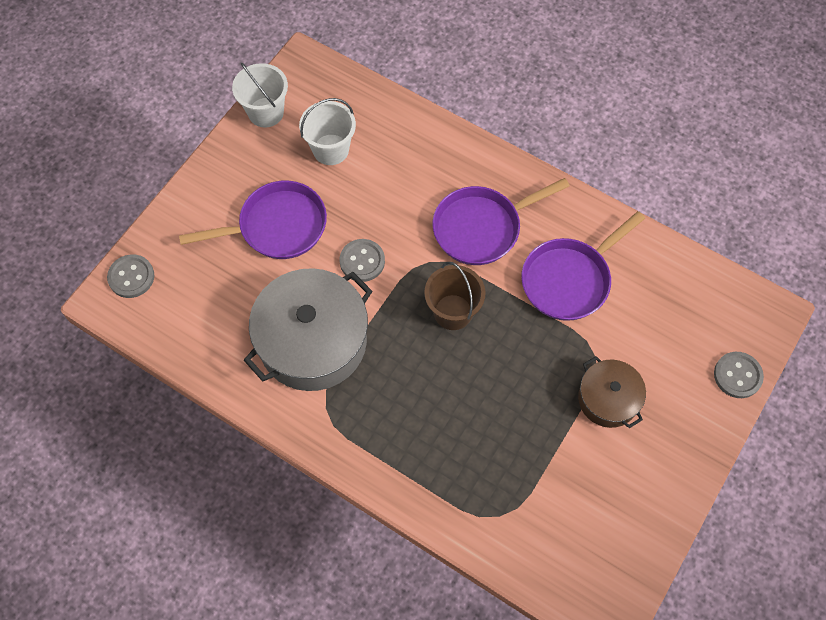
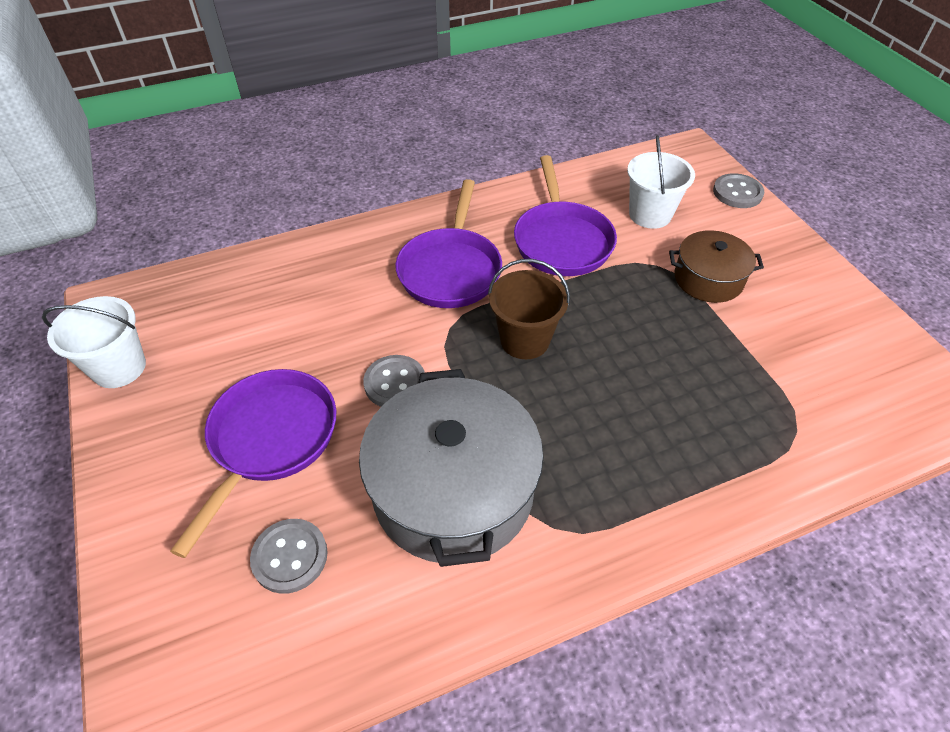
camera: 55 degrees left, 15 degrees down
grey button [107,254,154,298] -> grey button moved to [250,519,328,594]
white bucket [299,98,356,165] -> white bucket moved to [627,135,695,229]

